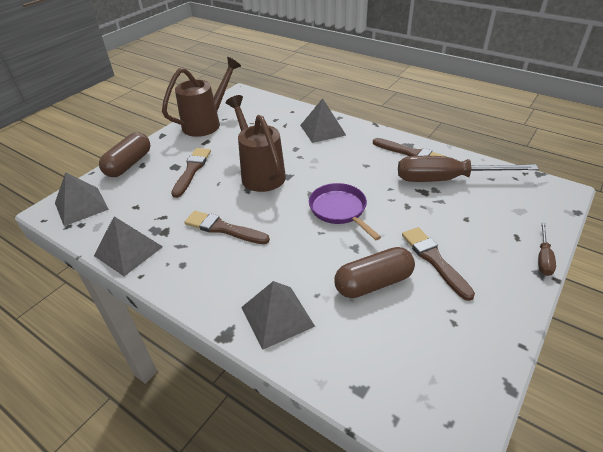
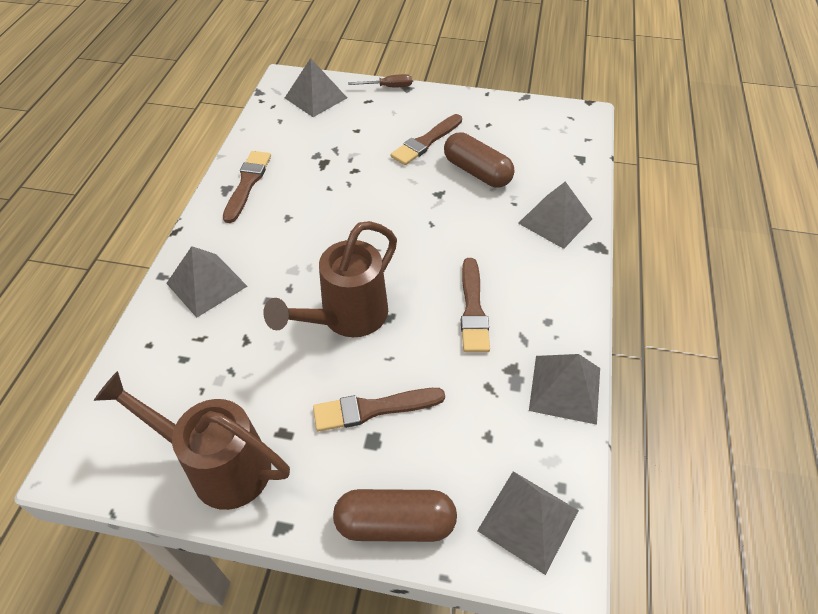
camera: 115 degrees left, 10 degrees up
purple pan [309,183,381,240] -> none
brown screwdriver [398,156,539,182] -> none
none -> grey pyramid [285,58,347,117]

